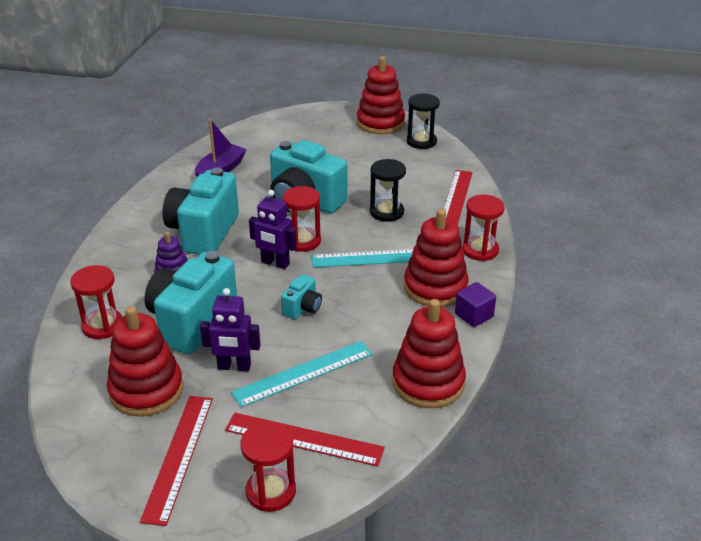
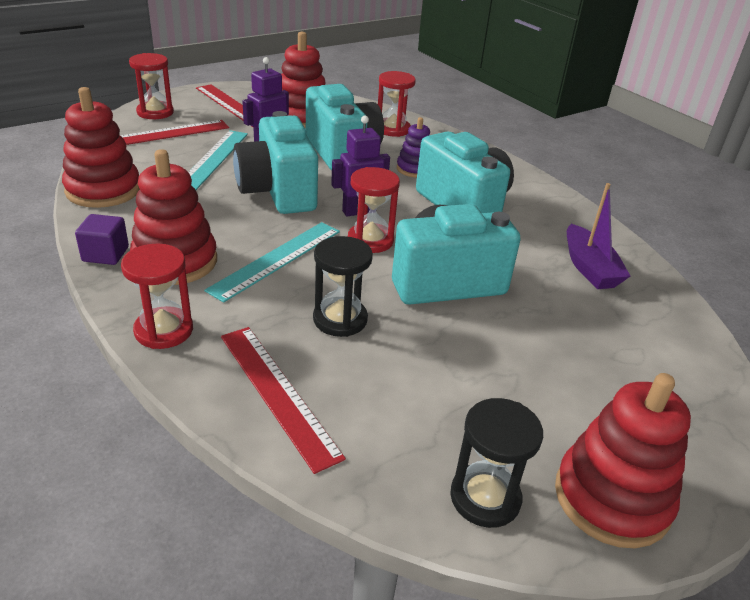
camera: 130 degrees right, 0 degrees up
turquoise camera [281,274,322,319] -> turquoise camera [233,111,318,214], size x2.17

